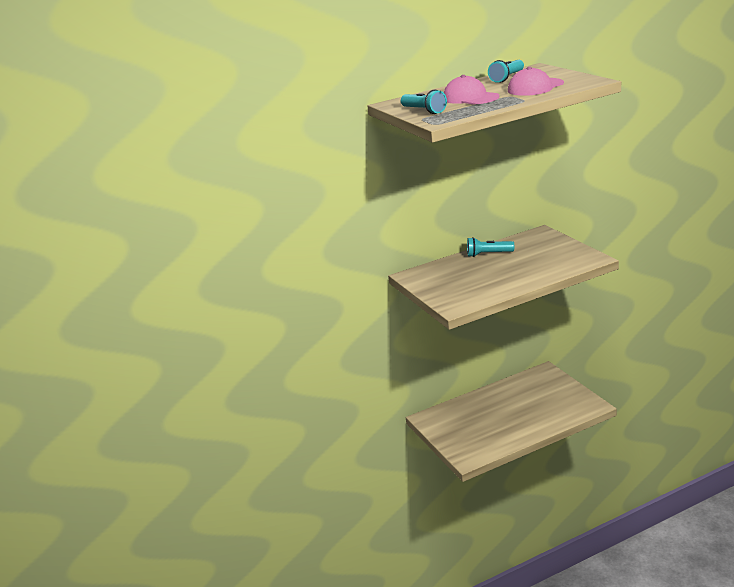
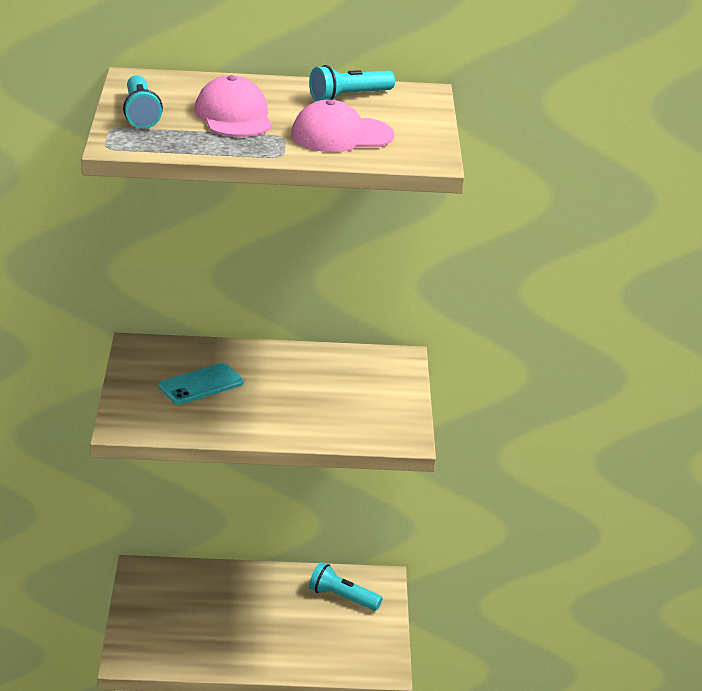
camera: 20 degrees right, 5 degrees up
turquoise flashlight [467,237,514,257] -> turquoise flashlight moved to [309,562,382,611]
none -> turquoise phone [158,363,243,405]

